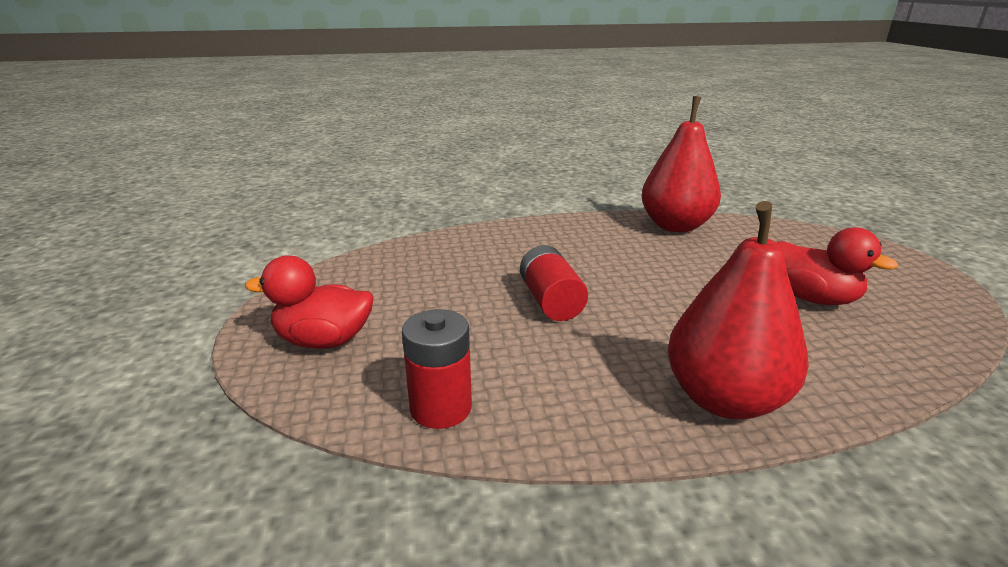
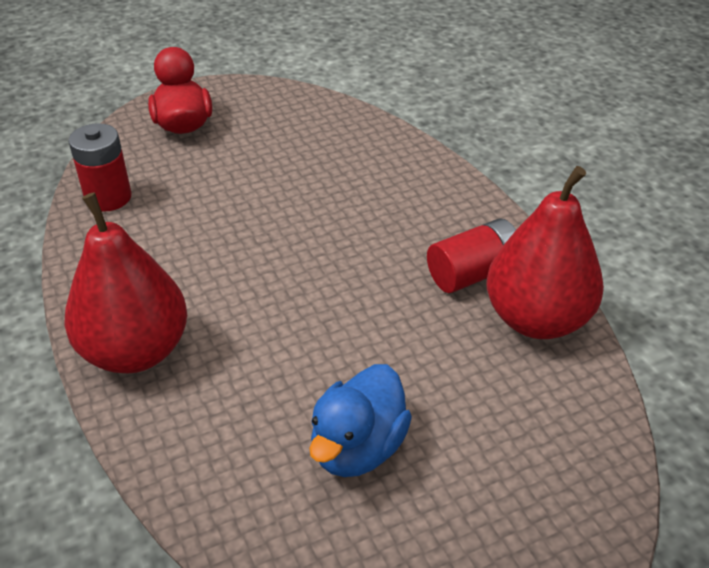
camera: 75 degrees right, 15 degrees up
red battery [520,245,588,321] -> red battery moved to [427,218,516,293]
red duck [776,227,898,305] -> blue duck [309,364,412,477]

